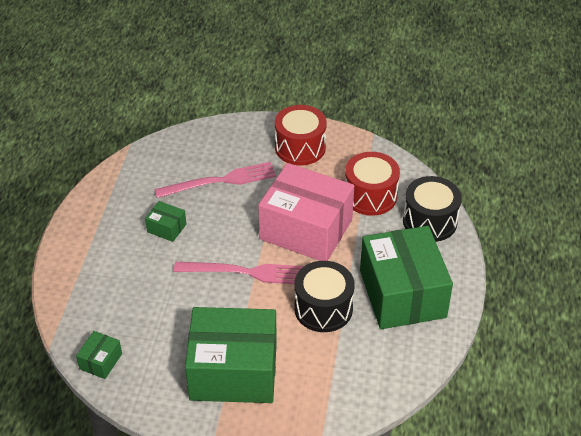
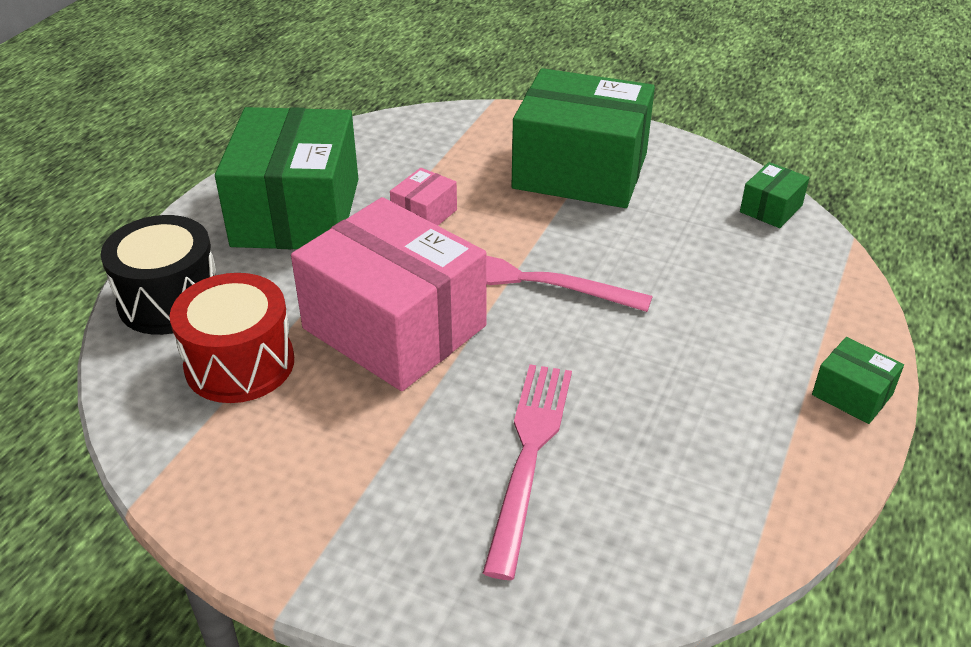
camera: 165 degrees left, 5 degrees down
green box [145,201,186,242] -> green box moved to [812,337,904,424]
pink fork [154,162,276,198] -> pink fork turned 105 degrees clockwise [483,364,572,580]
red drum [275,105,327,165] -> none
black drum [294,261,355,332] -> pink box [390,168,457,226]

